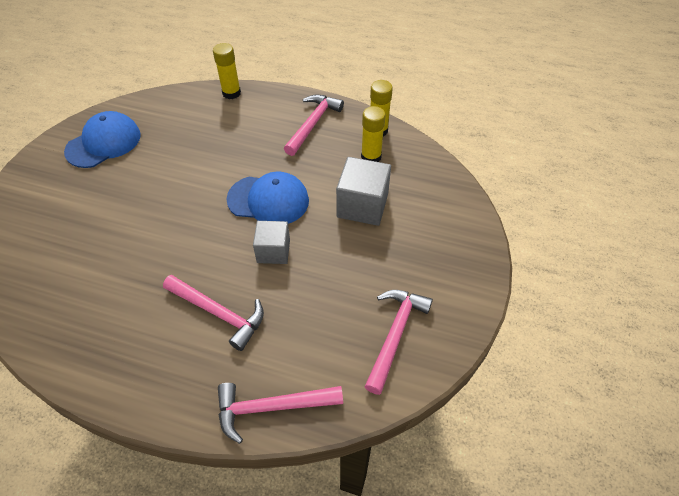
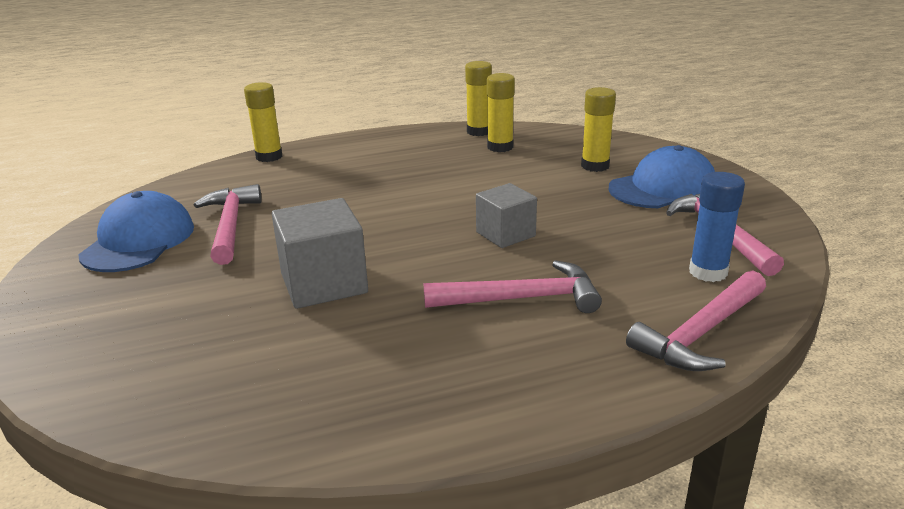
camera: 35 degrees left, 25 degrees down
blue cap [226,172,309,224] -> blue cap moved to [608,145,715,208]
pink hammer [284,95,344,156] -> pink hammer moved to [194,184,262,265]
grey cube [336,157,391,226] -> grey cube moved to [272,198,368,309]
none -> yellow glue stick [581,87,616,172]
none -> blue glue stick [689,172,745,282]

